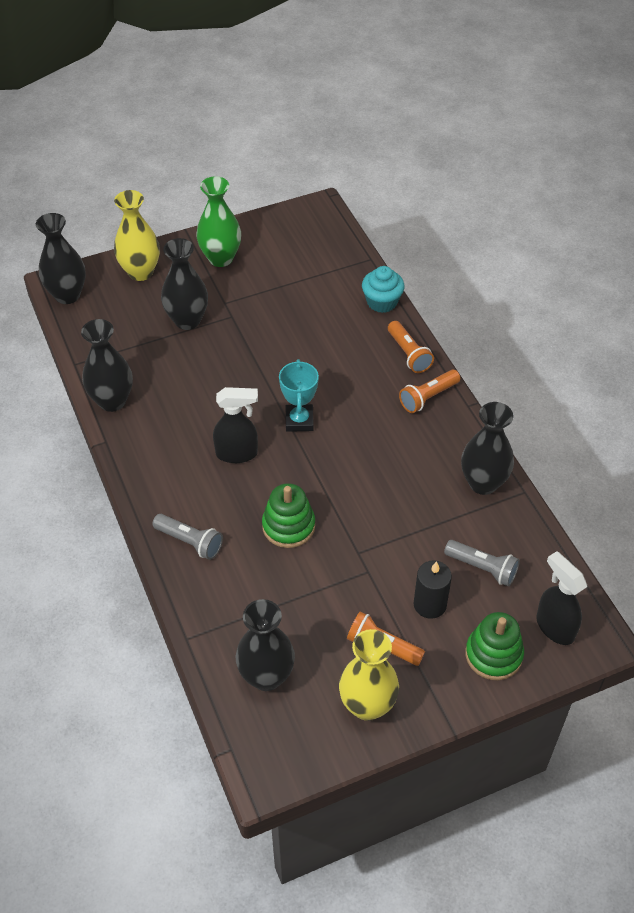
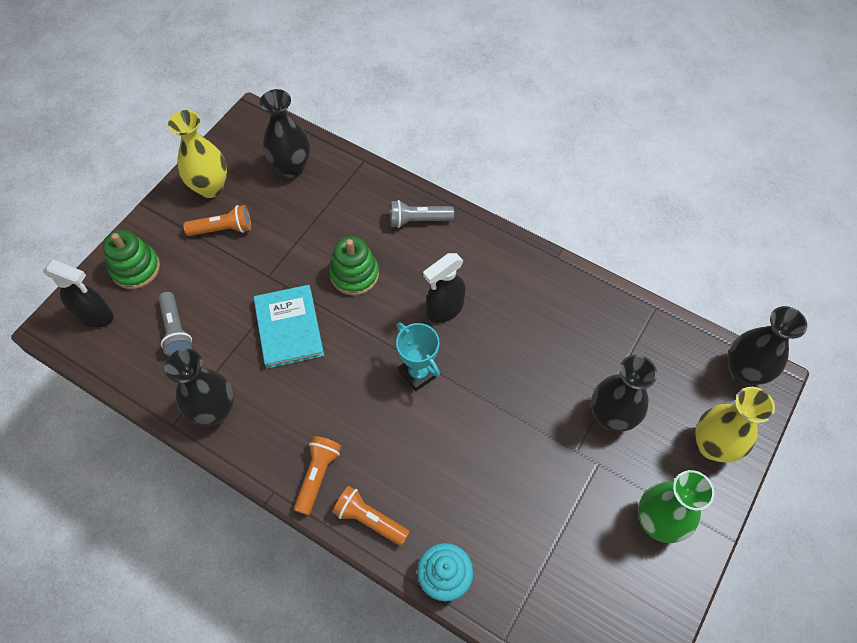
camera: 145 degrees right, 10 degrees up
black vase [81,319,133,412] -> none
black candle [413,560,452,619] -> none
grey flashlight [444,540,520,587] -> grey flashlight turned 105 degrees counterclockwise [158,292,192,356]
none -> turquoise book [254,285,324,369]

